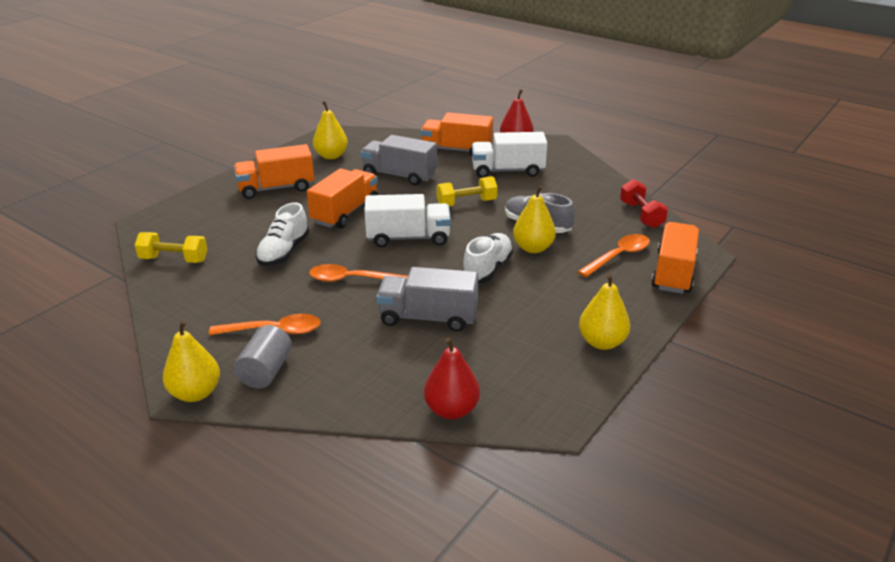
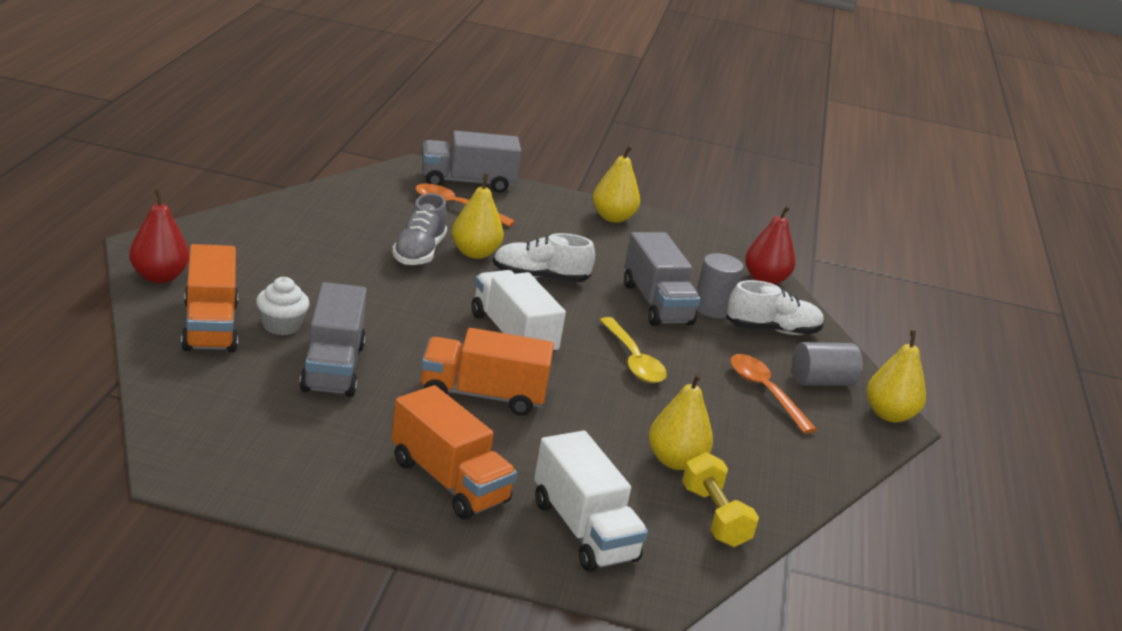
camera: 120 degrees left, 5 degrees down
white shoe [255,203,309,266] -> white shoe moved to [726,280,824,335]
orange spoon [309,264,408,282] -> yellow spoon [600,317,667,383]
yellow pear [313,101,348,159] -> yellow pear moved to [649,373,713,470]
yellow dumbbell [437,176,498,206] -> none
white truck [472,132,547,178] -> white truck moved to [534,431,648,572]
red dumbbell [620,179,668,228] -> none
orange truck [651,222,699,294] -> grey truck [422,131,521,193]
none -> white cupcake [256,277,310,336]
none -> grey cylinder [696,253,744,318]

